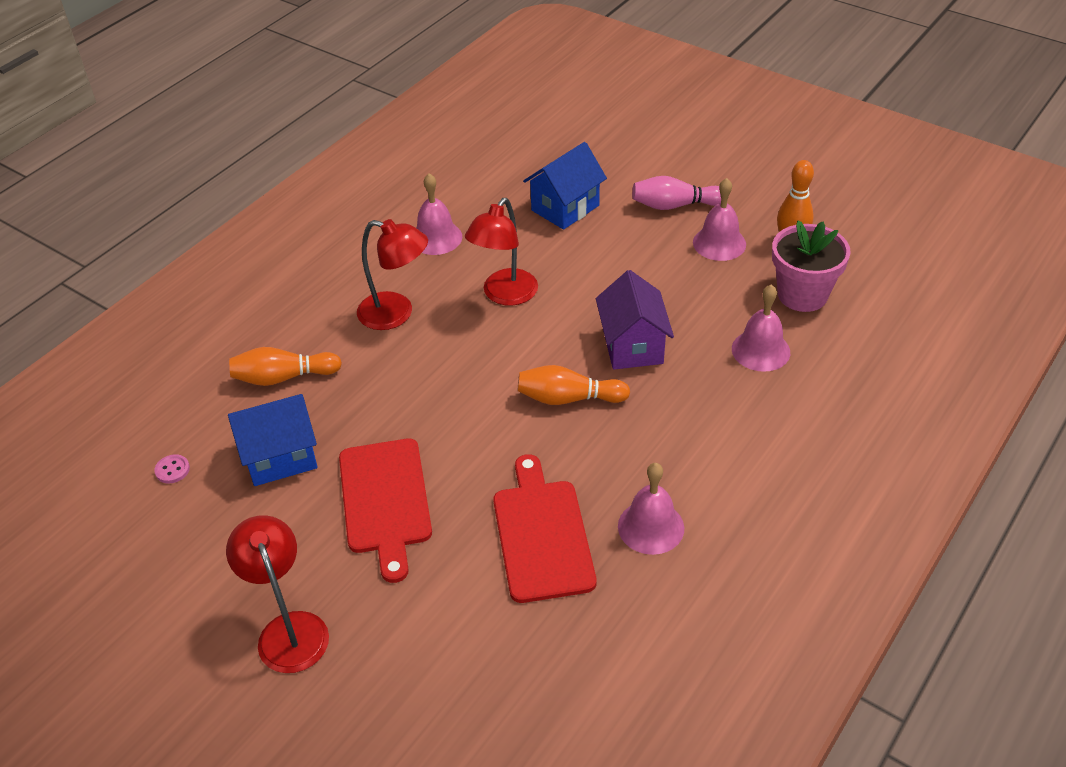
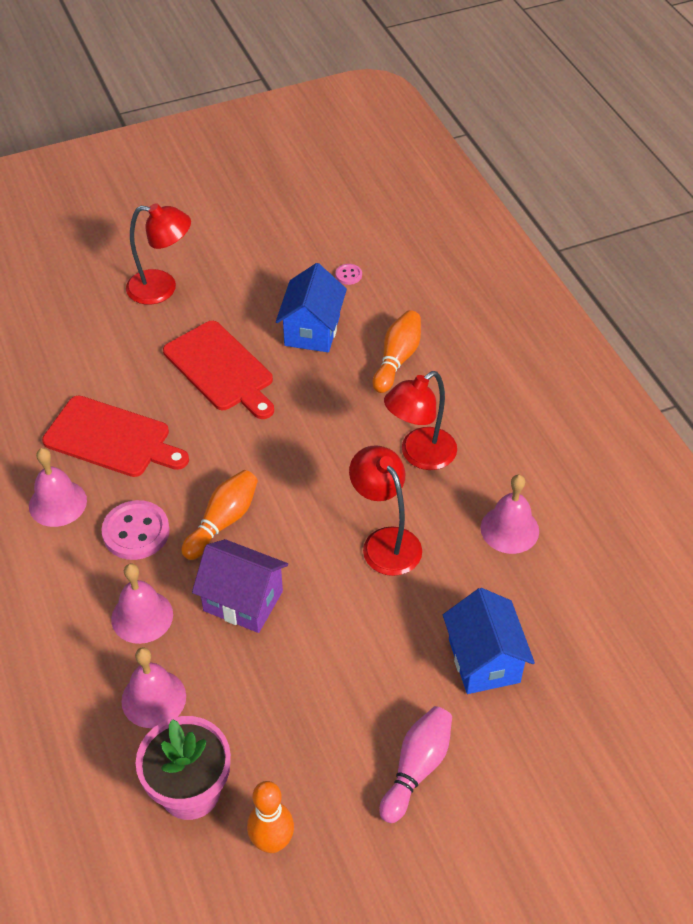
camera: 120 degrees right, 5 degrees up
red cutting board [339,438,432,583] -> red cutting board turned 150 degrees counterclockwise [163,321,274,419]
pink bell [693,178,746,261] -> pink bell moved to [111,564,173,644]
none -> pink button [102,500,170,560]

